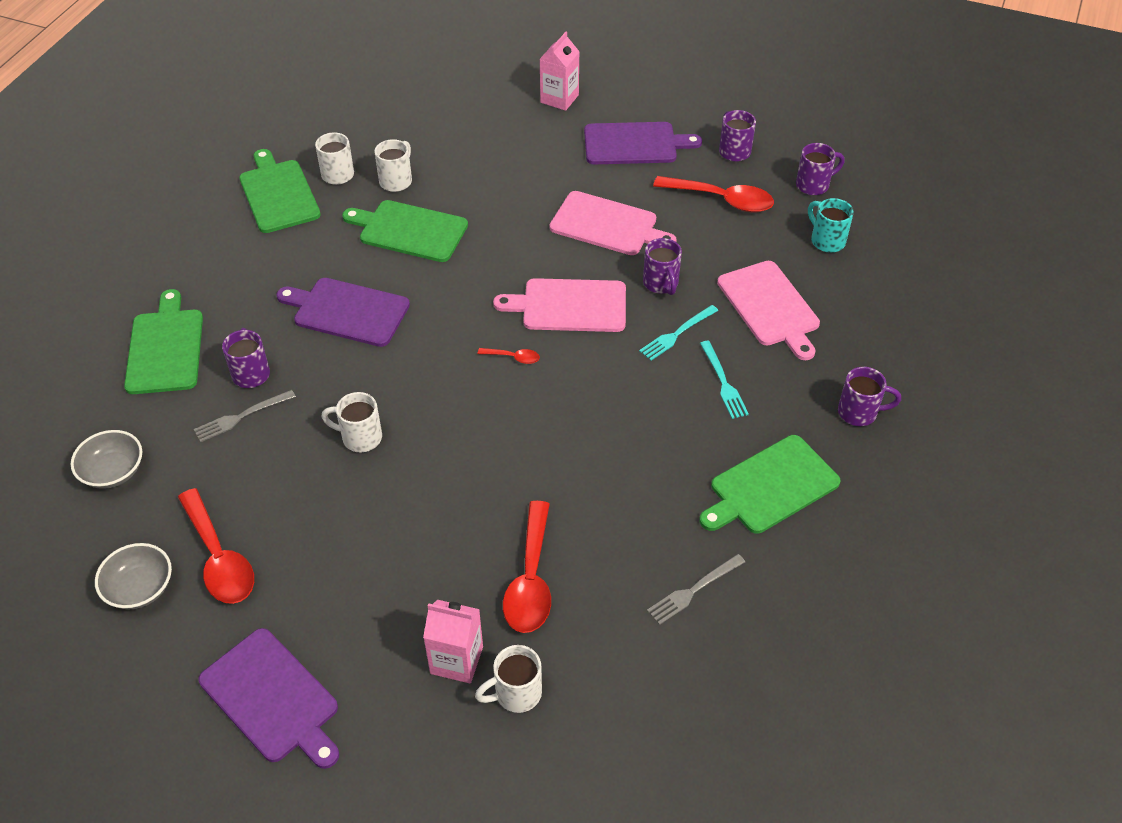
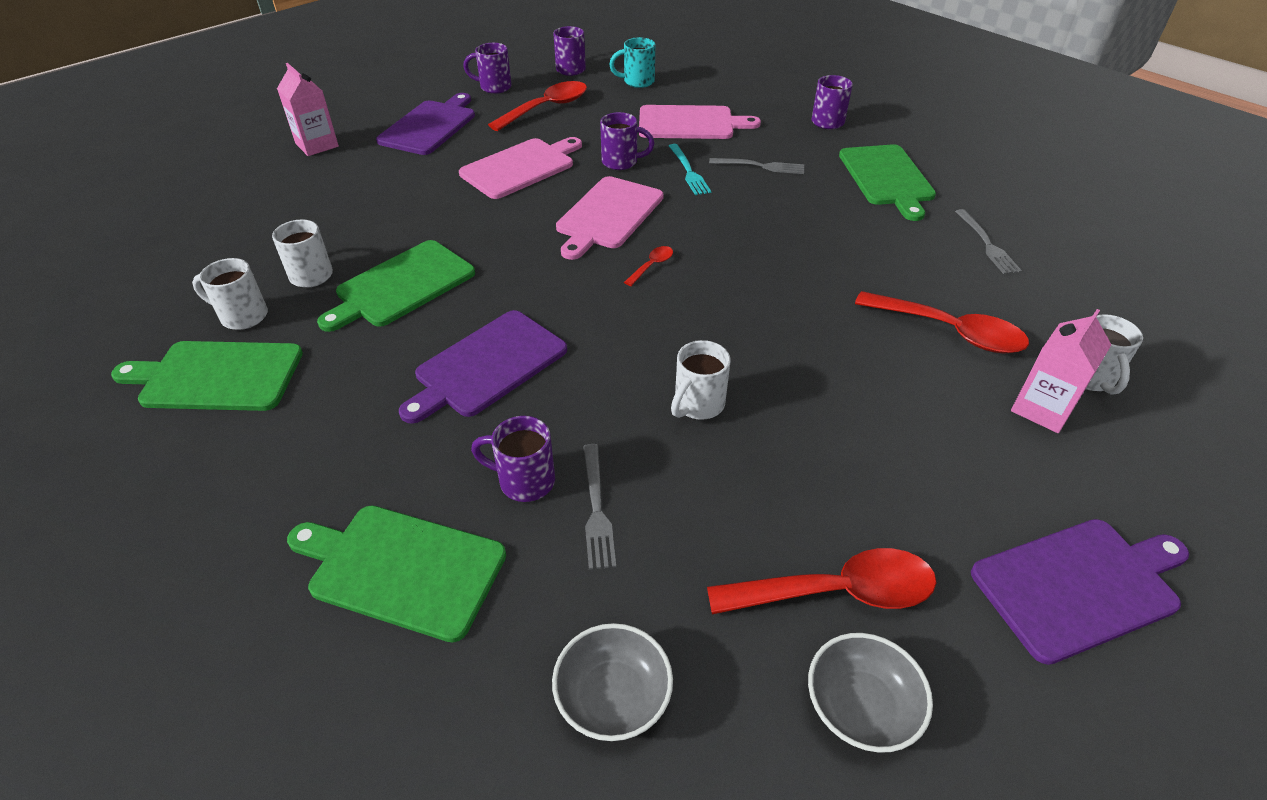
camera: 65 degrees left, 5 degrees down
turquoise fork [700,341,749,419] -> grey fork [709,158,804,174]

